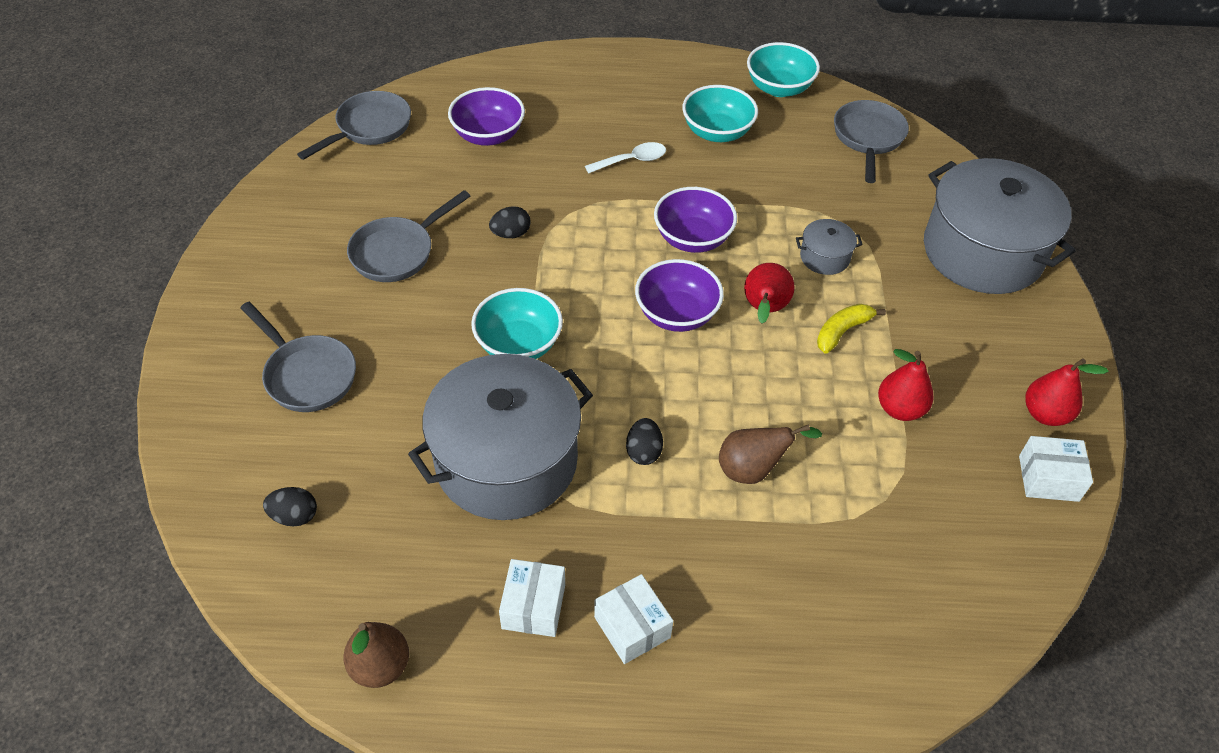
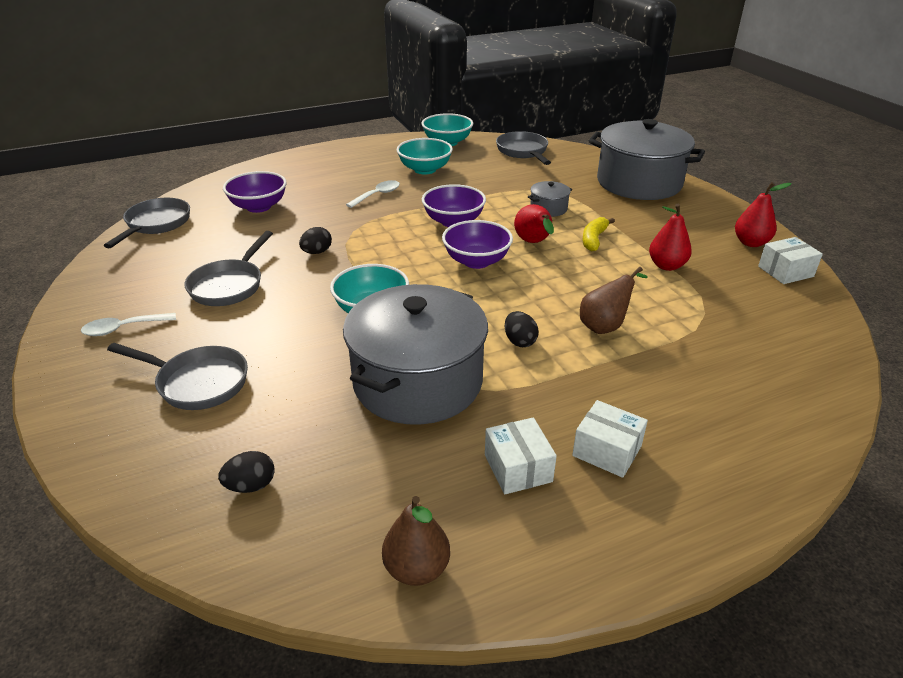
camera: 25 degrees left, 15 degrees down
none -> white spoon [81,313,176,336]

